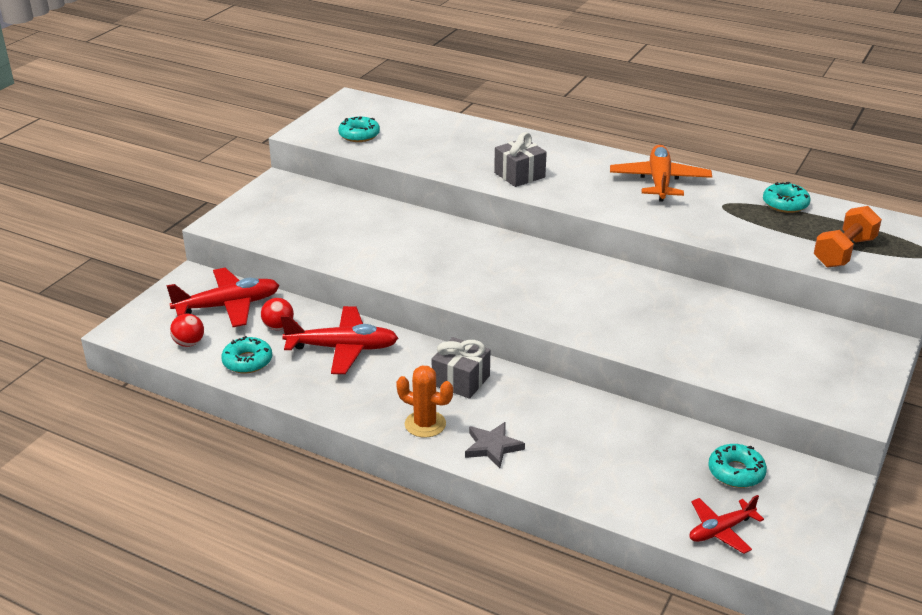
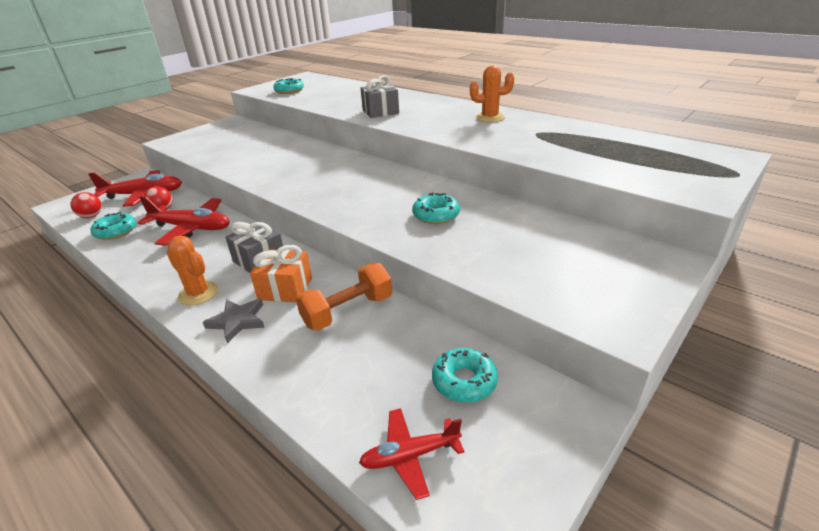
camera: 15 degrees right, 0 degrees up
orange plane [610,145,712,202] -> orange cactus [470,66,514,122]
turquoise donut [763,182,810,213] -> turquoise donut moved to [412,193,460,224]
orange dumbbell [814,206,882,268] -> orange dumbbell moved to [296,263,392,331]
none -> orange gift [250,245,312,303]

